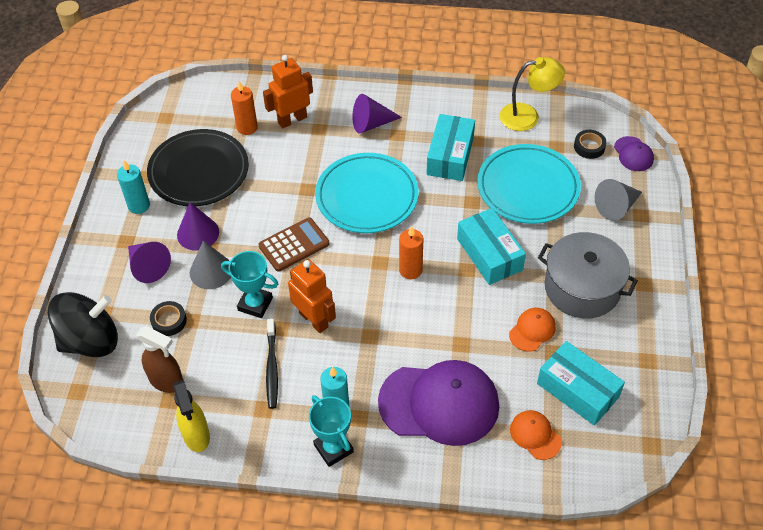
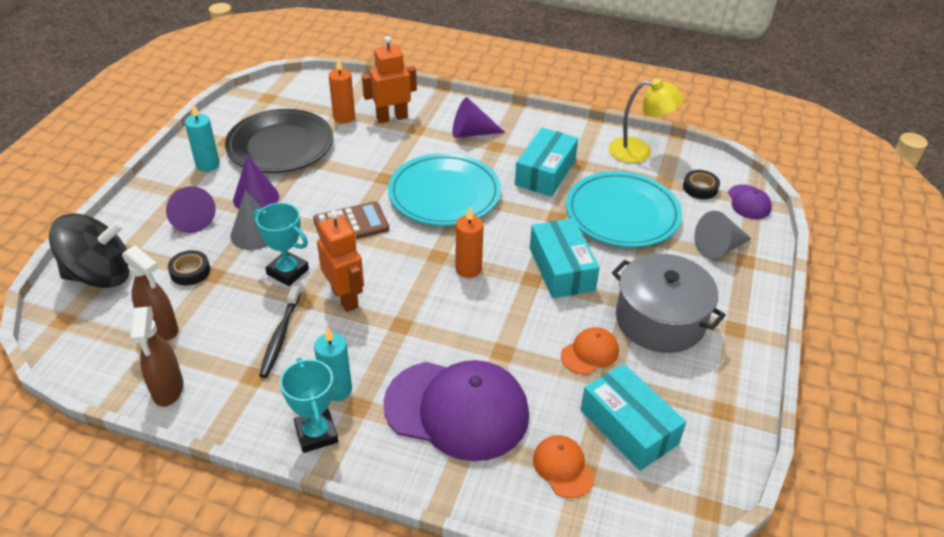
camera: 10 degrees right, 10 degrees down
yellow spray bottle [173,380,210,452] -> brown spray bottle [130,306,183,407]

